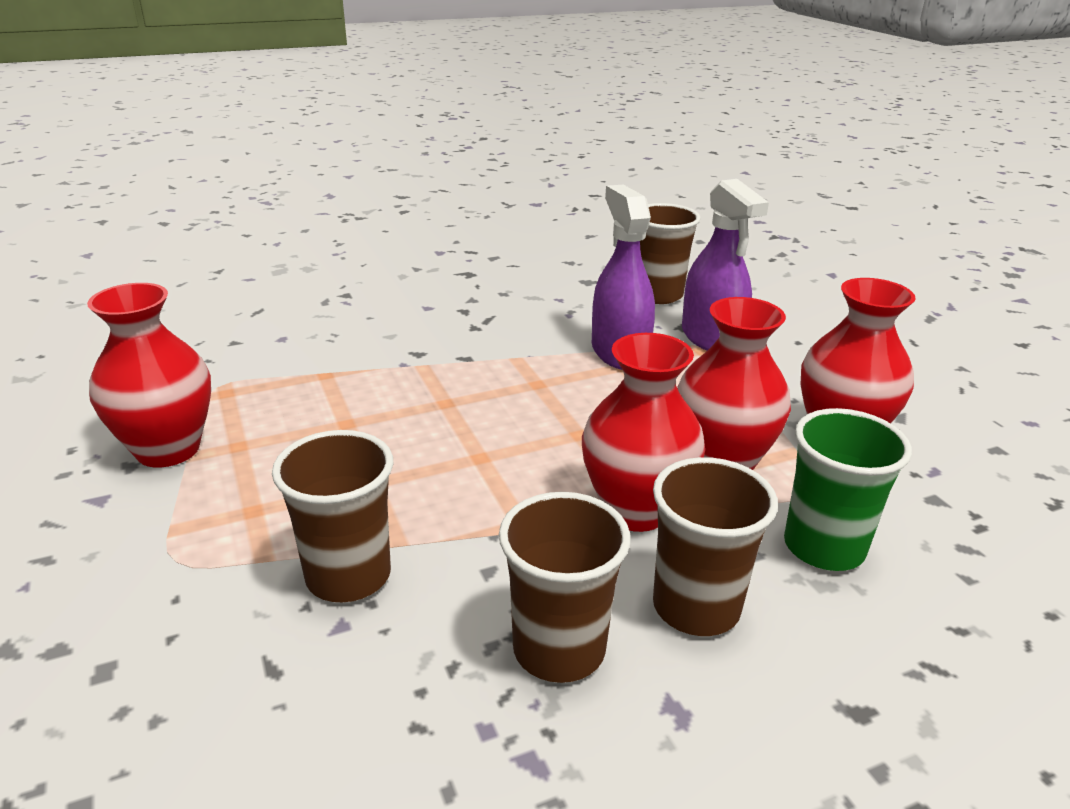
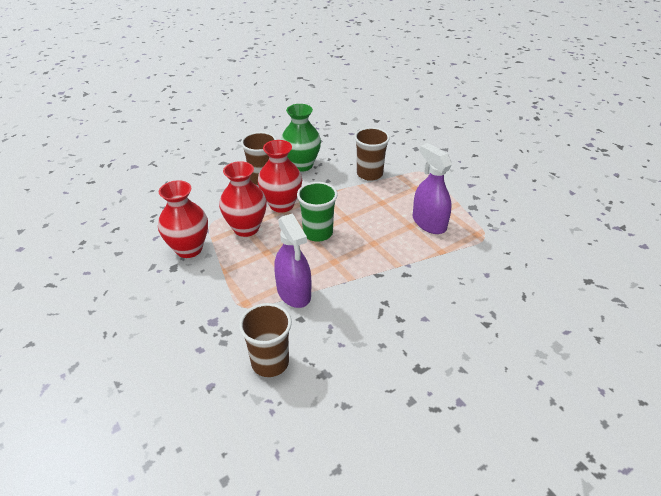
camera: 170 degrees right, 10 degrees up
red vase [87,283,211,467] -> none
brown cup [499,492,631,683] -> green vase [281,104,321,172]
purple spray bottle [682,179,769,351] -> purple spray bottle moved to [413,143,452,234]
green cup [784,408,912,571] -> green cup moved to [297,182,338,242]

